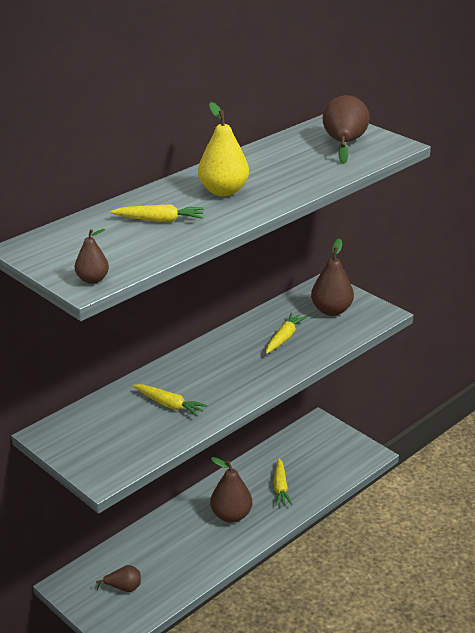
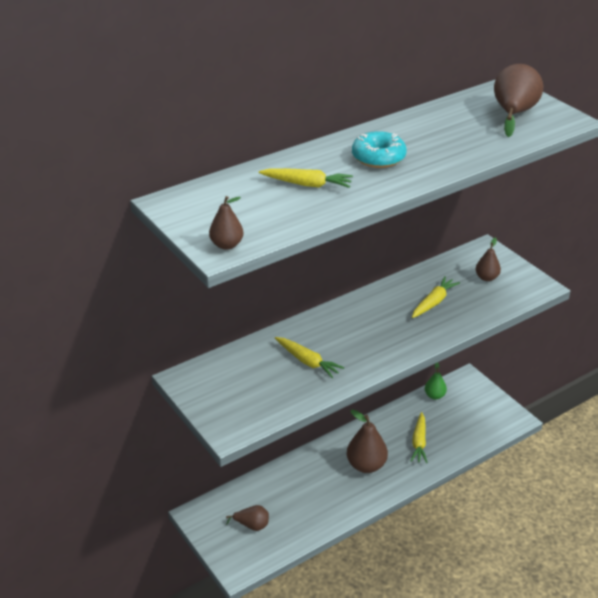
camera: 10 degrees right, 5 degrees up
yellow pear [198,102,249,196] -> turquoise donut [352,131,407,168]
brown pear [311,238,354,316] -> brown pear [476,237,501,281], size x0.58
none -> green pear [425,362,447,399]

